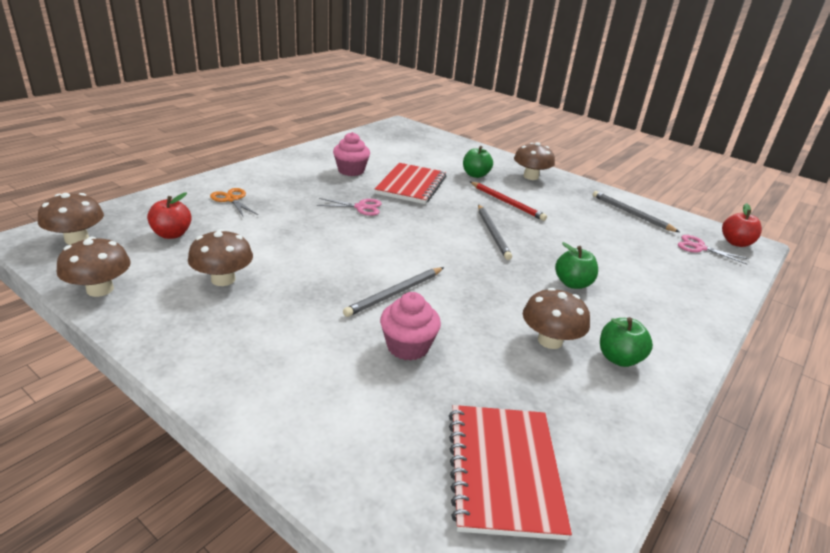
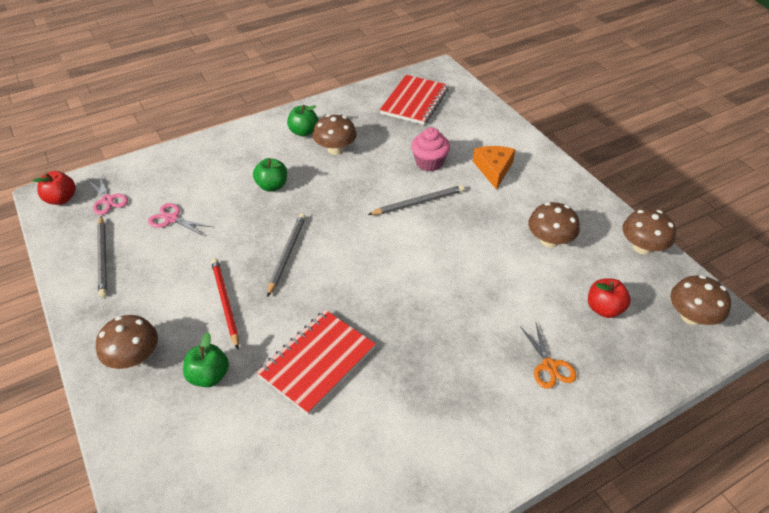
camera: 155 degrees left, 15 degrees up
pink scissors [316,198,382,216] -> pink scissors moved to [148,203,212,236]
pink cupcake [333,132,370,176] -> none
none -> orange cheese [473,146,516,190]

